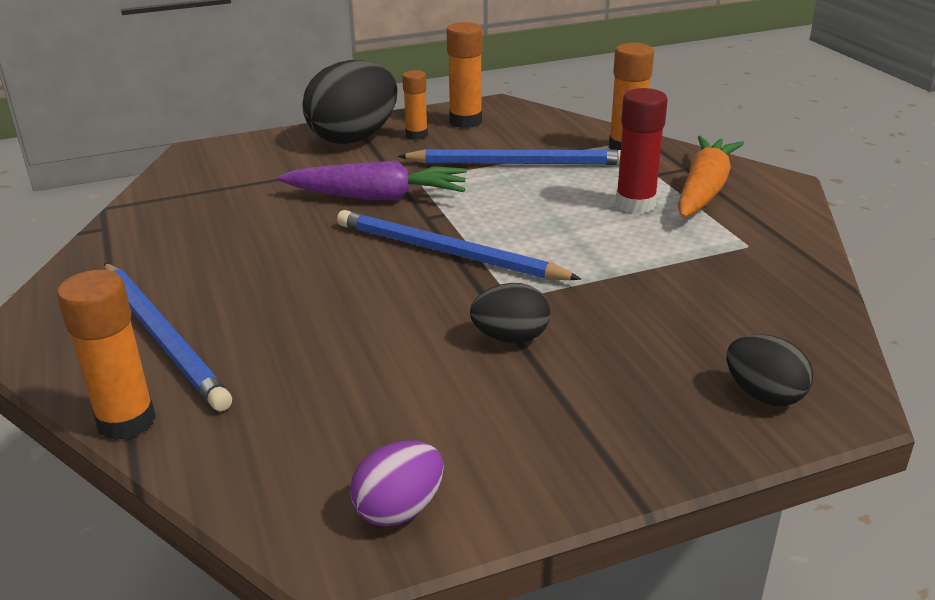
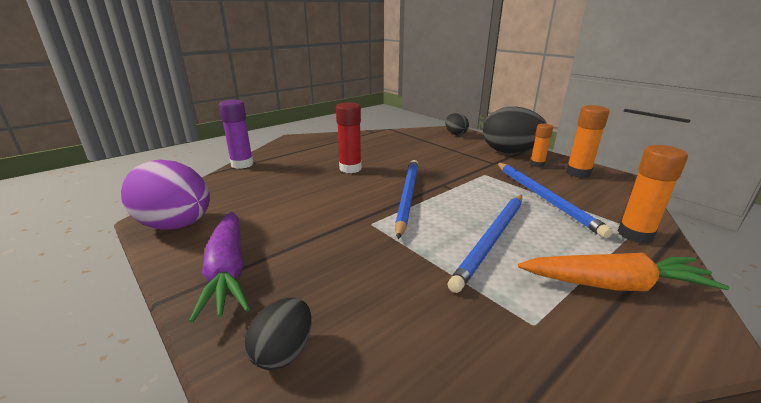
camera: 70 degrees right, 5 degrees down
orange glue stick [57,270,156,440] -> purple glue stick [219,100,254,169]
blue pencil [104,263,232,411] -> blue pencil moved to [448,195,522,293]
purple carrot [278,161,467,200] -> purple carrot moved to [189,212,250,323]
purple egg [350,440,444,526] -> purple egg [121,159,210,230], size x1.90
black egg [470,283,550,343] -> black egg moved to [445,113,469,135]
red glue stick [616,88,668,214] -> red glue stick moved to [336,102,362,173]

